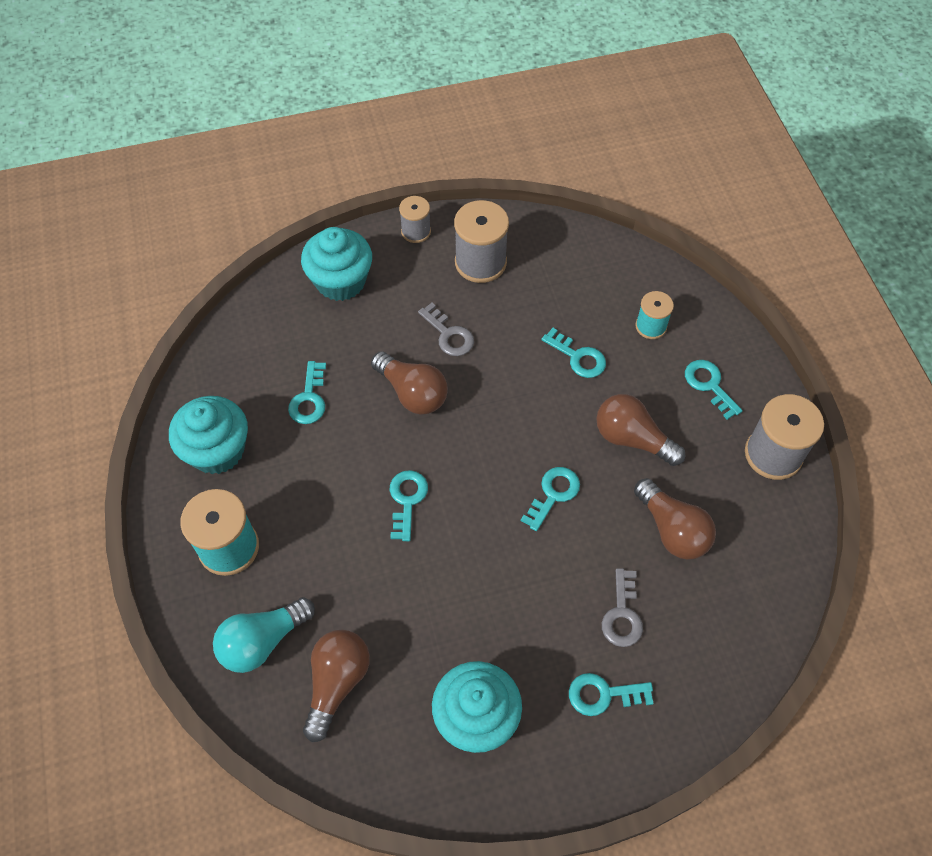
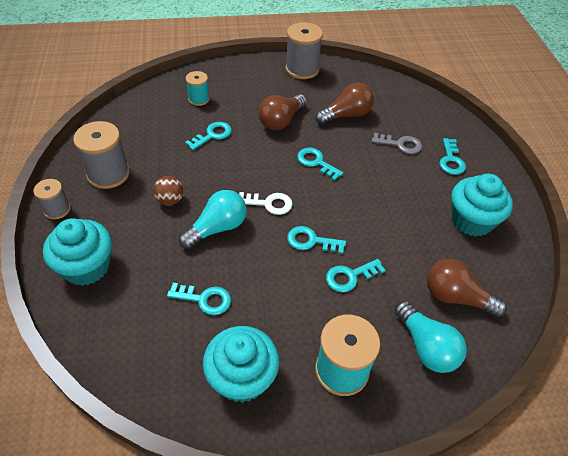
camera: 85 degrees left, 10 degrees down
brown light bulb [371,351,448,415] -> turquoise light bulb [179,190,246,249]
grey key [418,303,474,356] -> brown ball [153,176,183,206]
turquoise key [685,360,743,420] -> turquoise key moved to [326,259,386,292]
none -> white key [239,192,293,215]

